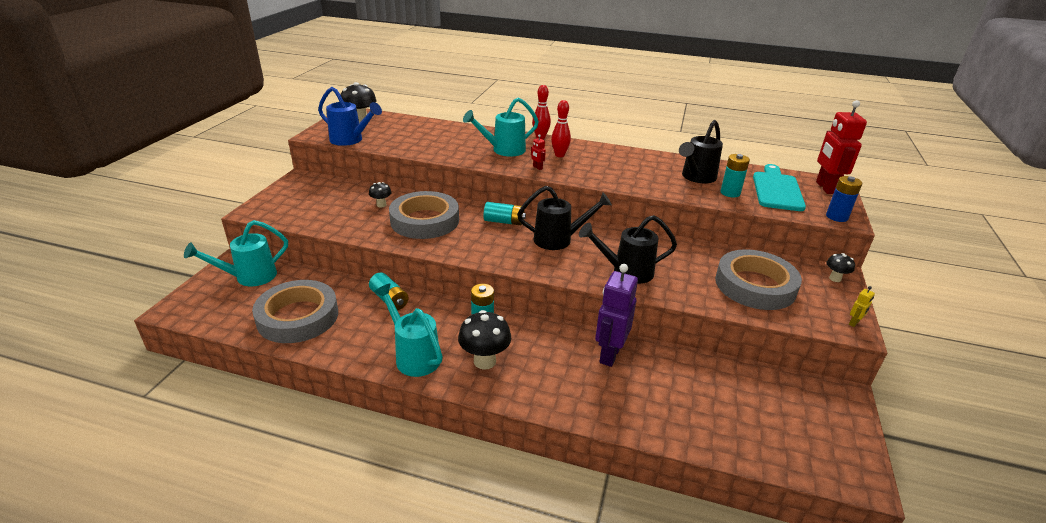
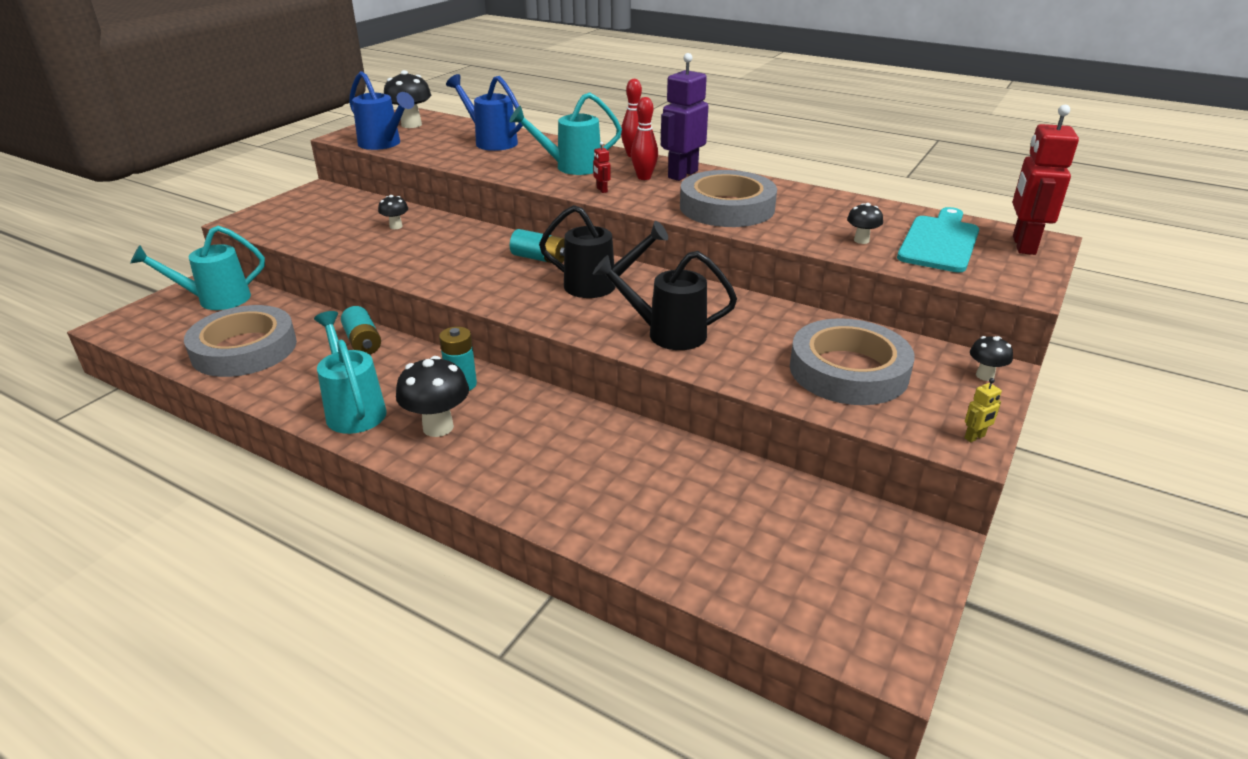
camera: 15 degrees right, 0 degrees up
grey tape [389,191,459,239] -> grey tape moved to [680,170,777,227]
purple robot [595,264,638,367] -> purple robot moved to [661,53,708,181]
black watering can [679,120,723,183] -> none
turquoise battery [720,154,750,197] -> black mushroom [847,203,883,244]
blue battery [826,176,862,222] -> none
none -> blue watering can [446,74,523,151]

